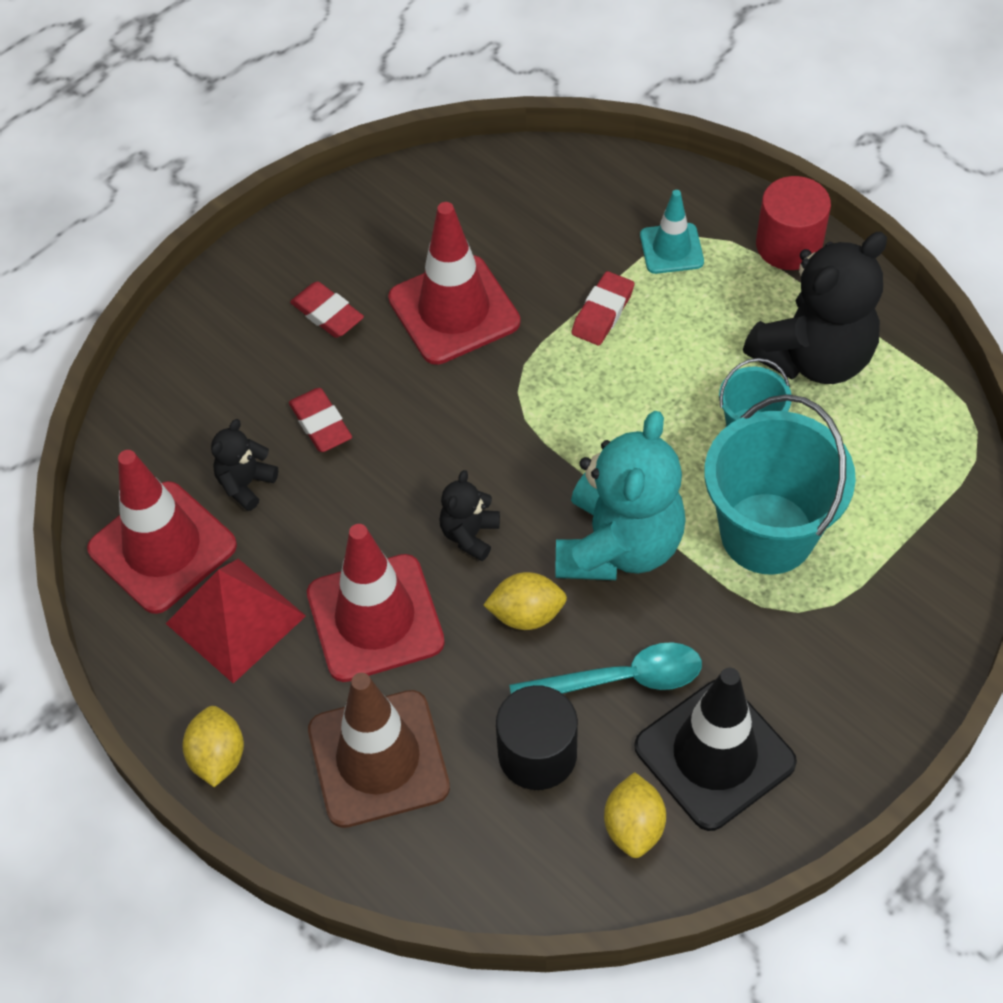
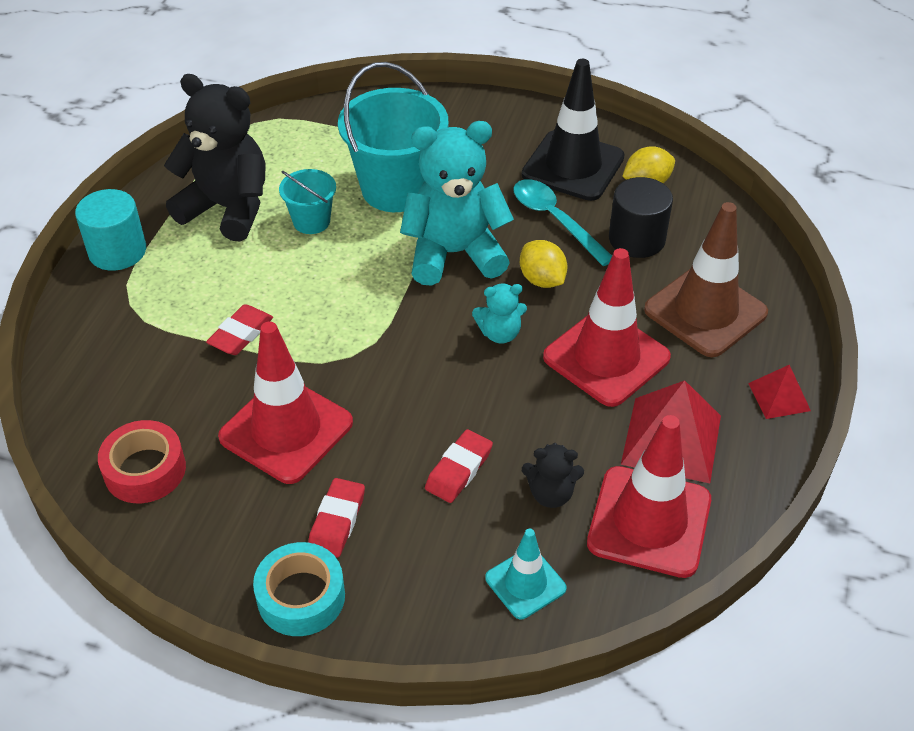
camera: 120 degrees left, 10 degrees down
yellow lemon [182,706,244,787] -> red pyramid [748,365,811,419]
black teddy bear [439,470,500,561] -> turquoise teddy bear [472,283,527,344]
red eraser [571,271,634,345] -> red eraser turned 60 degrees counterclockwise [206,304,273,355]
turquoise traffic cone [640,190,704,274] -> turquoise traffic cone moved to [485,529,567,619]
red cylinder [756,176,831,270] -> turquoise cylinder [75,189,146,271]
none -> red tape [98,420,186,503]
none -> turquoise tape [253,542,345,636]

